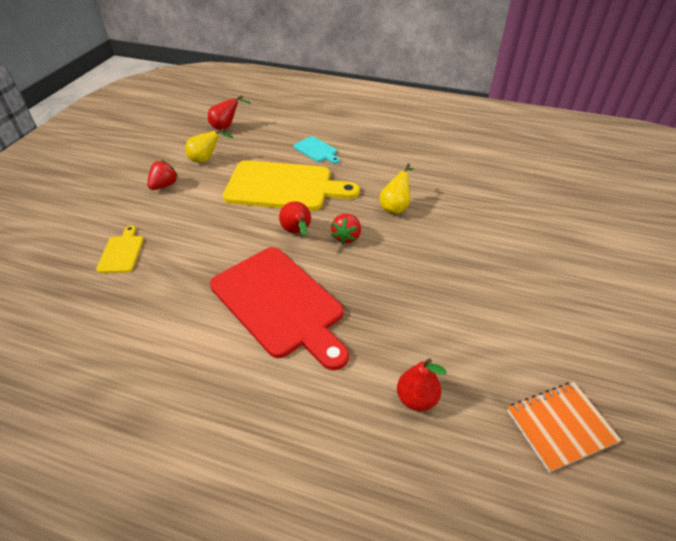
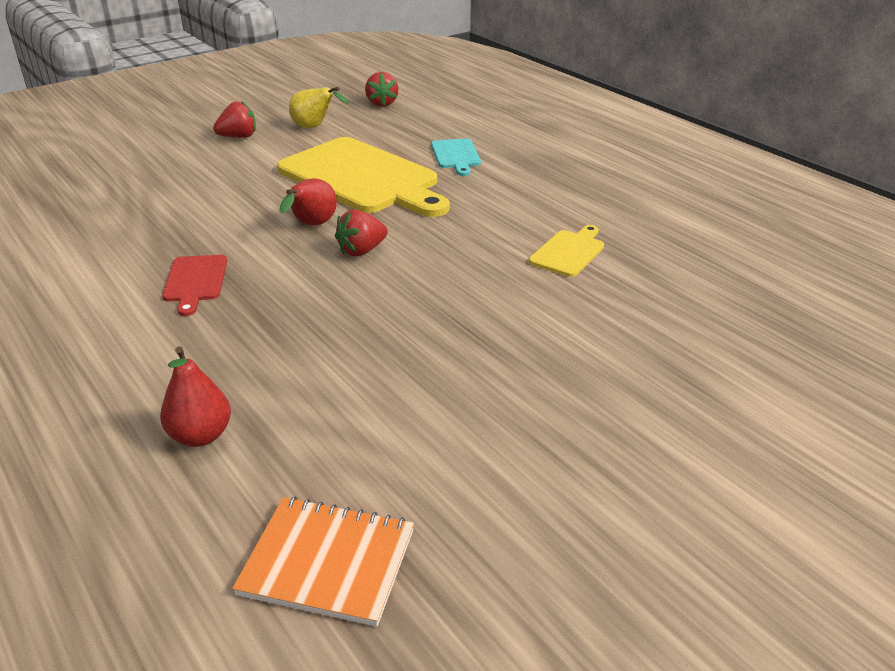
camera: 35 degrees right, 10 degrees down
yellow cutting board [96,225,143,273] -> yellow cutting board moved to [529,225,604,277]
red pear [208,95,251,130] -> red strawberry [365,72,399,107]
red cutting board [210,247,349,370] -> red cutting board [162,255,227,316], size x0.44
yellow pear [380,163,414,214] -> none

